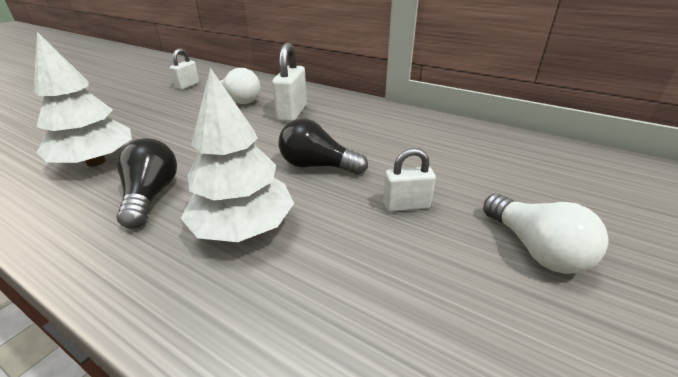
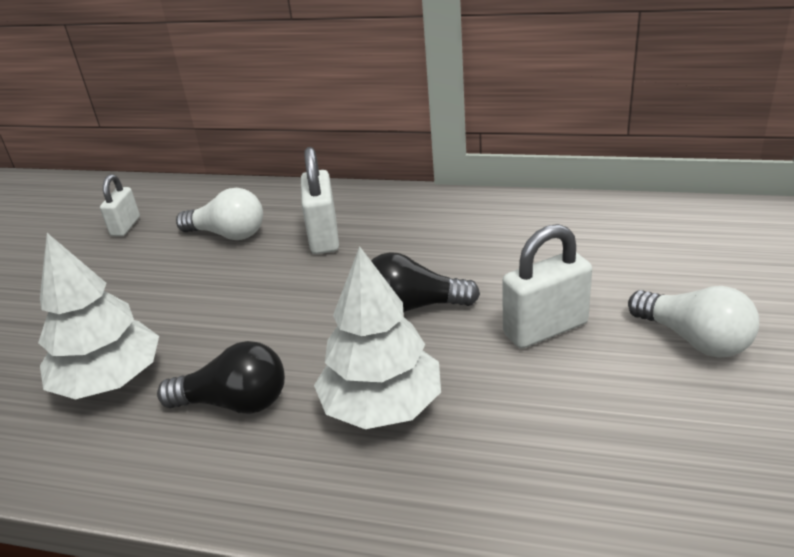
camera: 15 degrees left, 0 degrees up
black light bulb [116,138,177,229] -> black light bulb turned 120 degrees clockwise [157,341,285,414]
white padlock [383,148,436,212] -> white padlock [502,224,592,348], size x1.57

